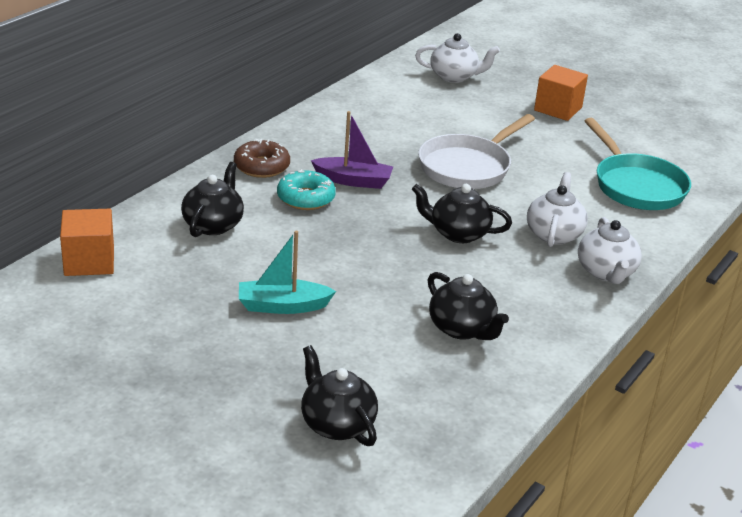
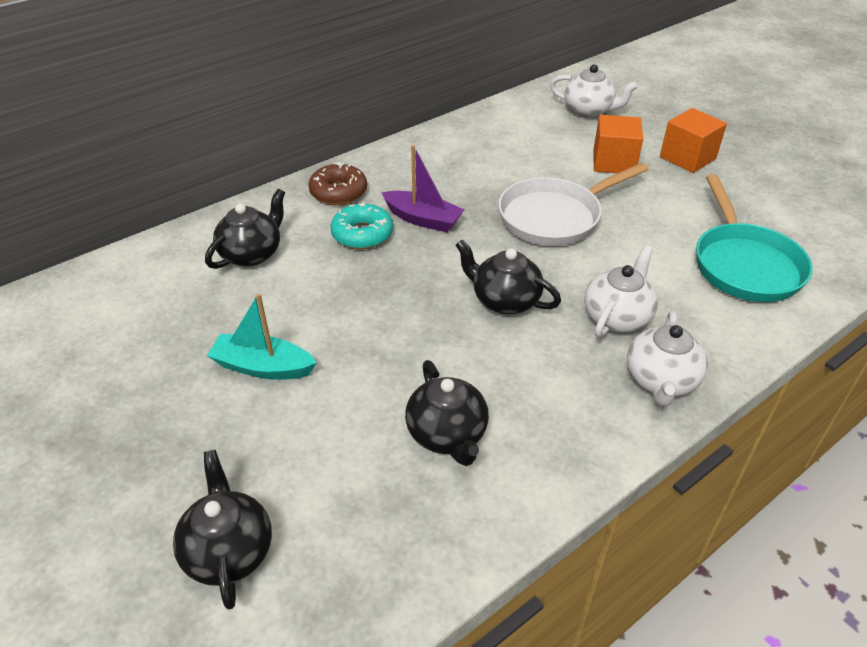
camera: 20 degrees right, 10 degrees up
orange cube [60,209,114,276] -> orange cube moved to [593,115,643,173]

